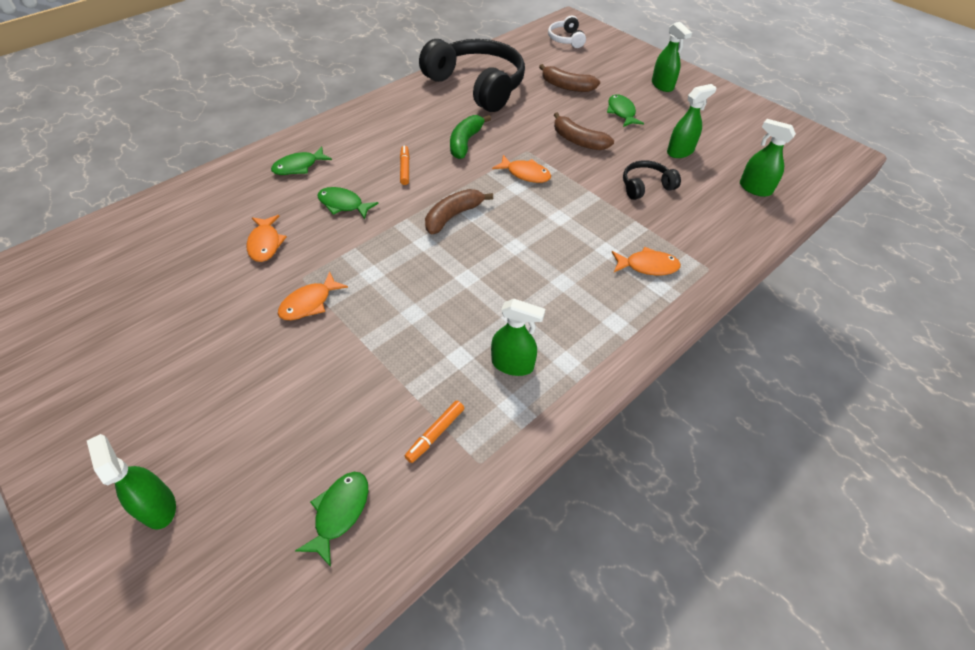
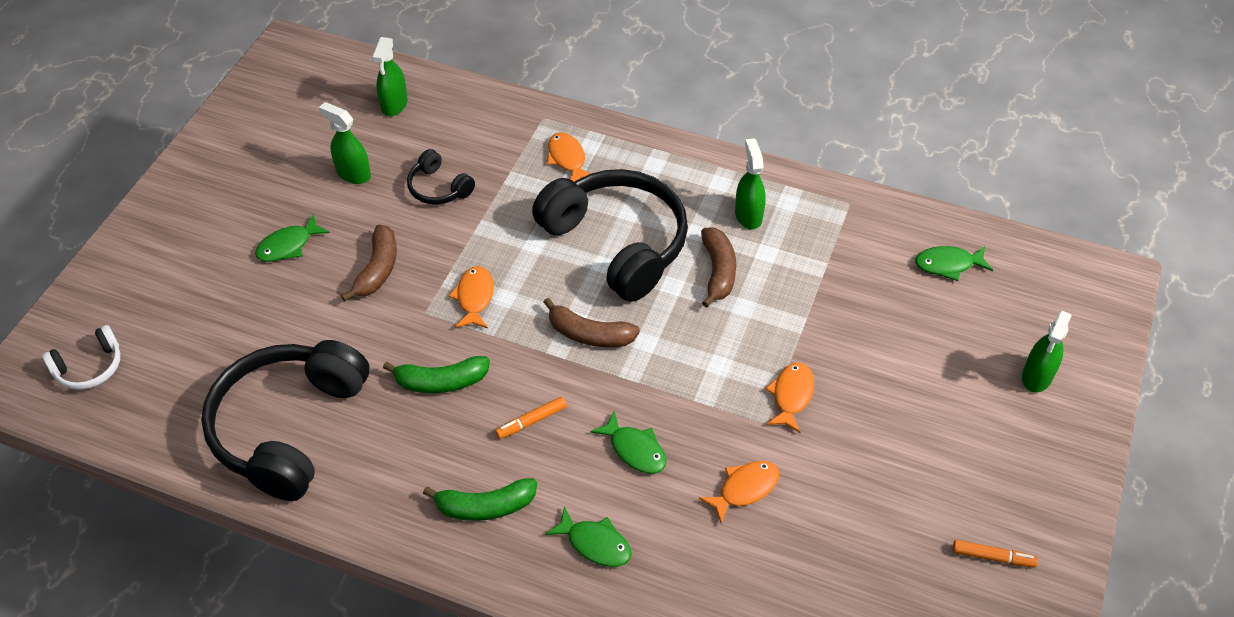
camera: 115 degrees left, 0 degrees up
orange fish [278,271,348,320] -> orange fish turned 90 degrees counterclockwise [765,362,814,433]
green fish [318,187,379,219] -> green fish turned 45 degrees counterclockwise [590,410,666,474]
orange marker [405,401,464,463] -> orange marker moved to [953,540,1038,568]
brown banana [539,64,600,92] -> brown banana moved to [701,228,736,308]
green spray bottle [652,22,692,92] -> none
none -> green banana [423,478,537,521]
none -> black headphones [532,169,688,302]

